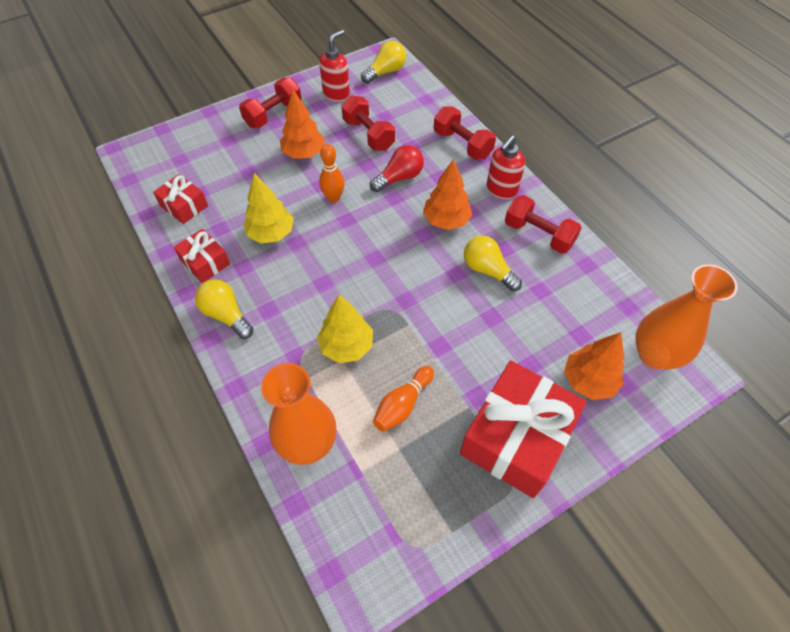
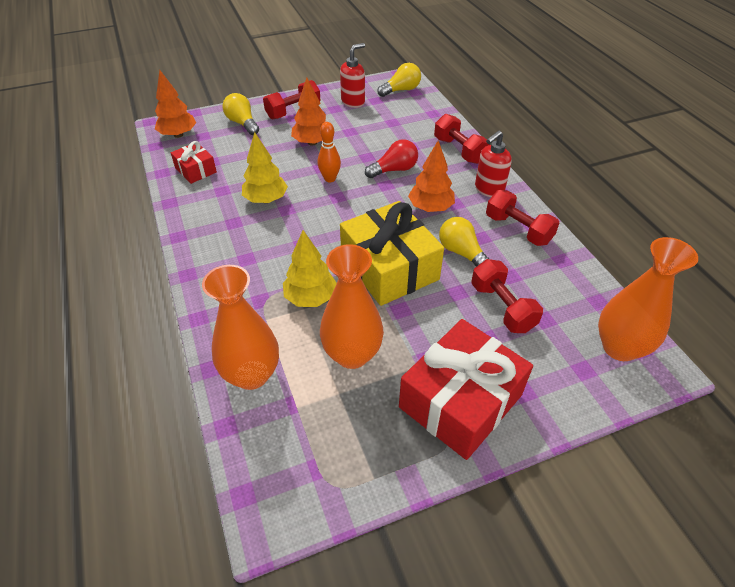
camera: 10 degrees right, 10 degrees down
red gift [174,229,230,283] -> none
yellow light bulb [195,279,254,339] -> yellow light bulb moved to [222,93,259,135]
red dumbbell [341,95,395,151] -> red dumbbell moved to [471,259,543,333]
orange bowling pin [373,366,434,432] -> orange vase [320,244,384,369]
orange tree [564,332,624,400] -> orange tree moved to [155,70,196,138]
none -> yellow gift [340,201,444,306]

